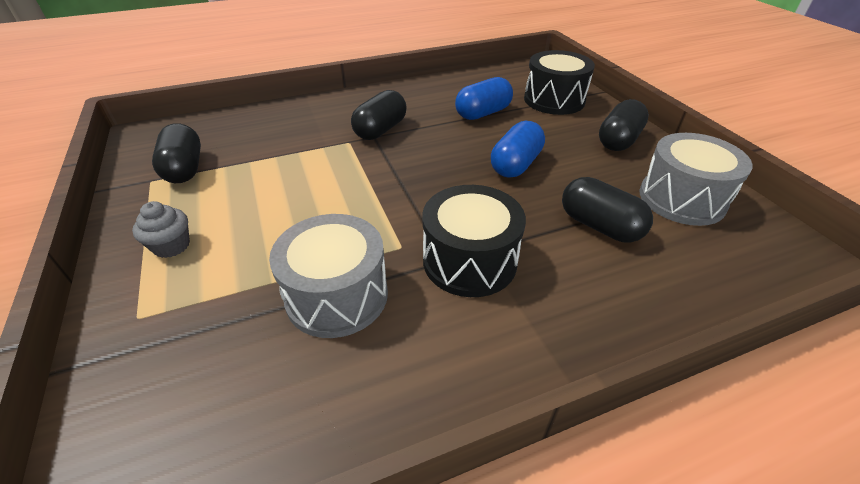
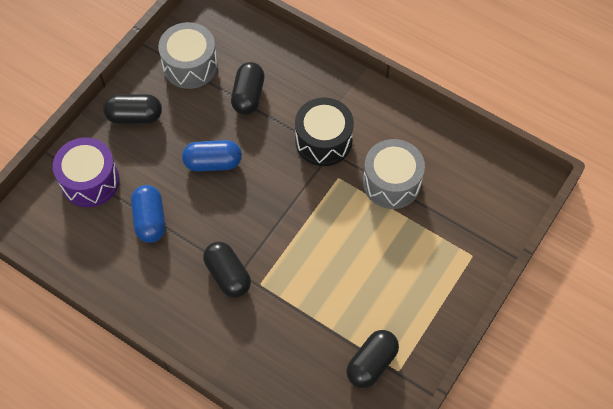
camera: 125 degrees left, 20 degrees up
grey cupcake [132,201,190,258] -> none
black capsule [351,90,407,140] -> black capsule turned 60 degrees clockwise [203,242,251,298]
blue capsule [455,77,513,120] -> blue capsule turned 60 degrees clockwise [131,185,165,243]
black drum [524,50,595,115] -> purple drum [53,137,119,207]

